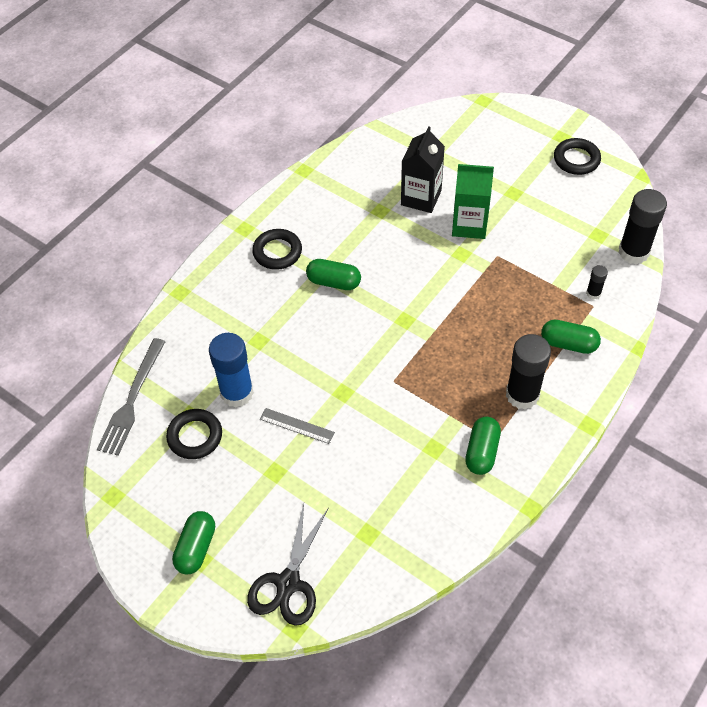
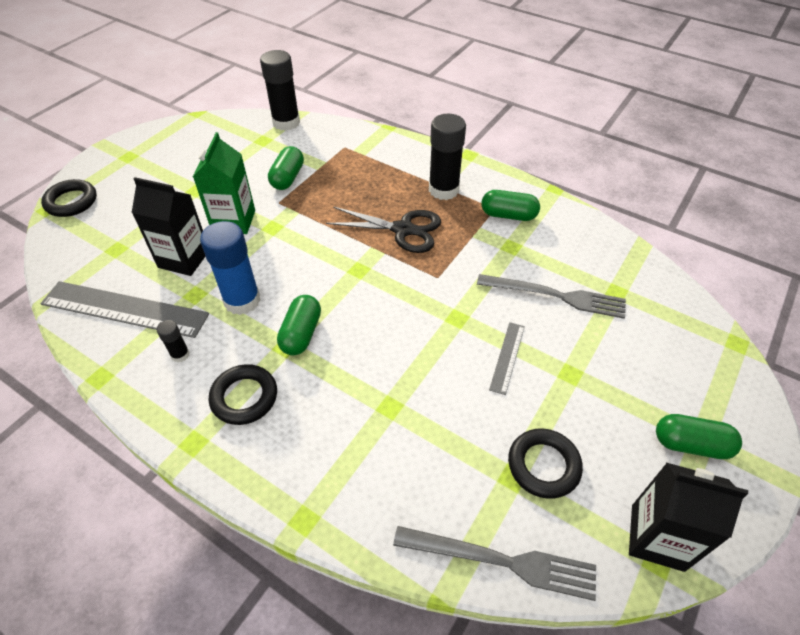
camera: 95 degrees left, 5 degrees down
blue glue stick [209,333,254,407] -> blue glue stick moved to [200,221,261,315]
black scissors [247,504,328,626] -> black scissors moved to [326,207,441,253]
green capsule [541,320,601,354] -> green capsule moved to [268,146,304,190]
black ring [554,138,601,175] -> black ring moved to [41,179,97,217]
black glue stick [586,265,608,299] -> black glue stick moved to [157,320,190,362]
none -> grey ruler [40,281,209,338]
none -> grey fork [477,274,626,319]
none -> black carton [629,463,748,572]

